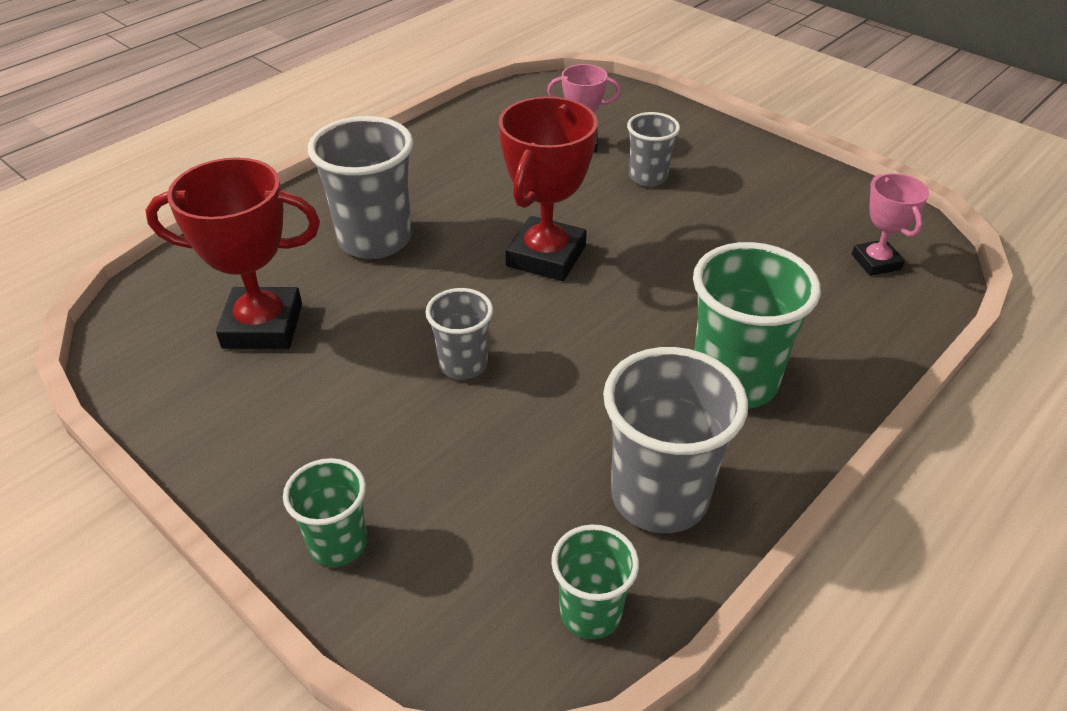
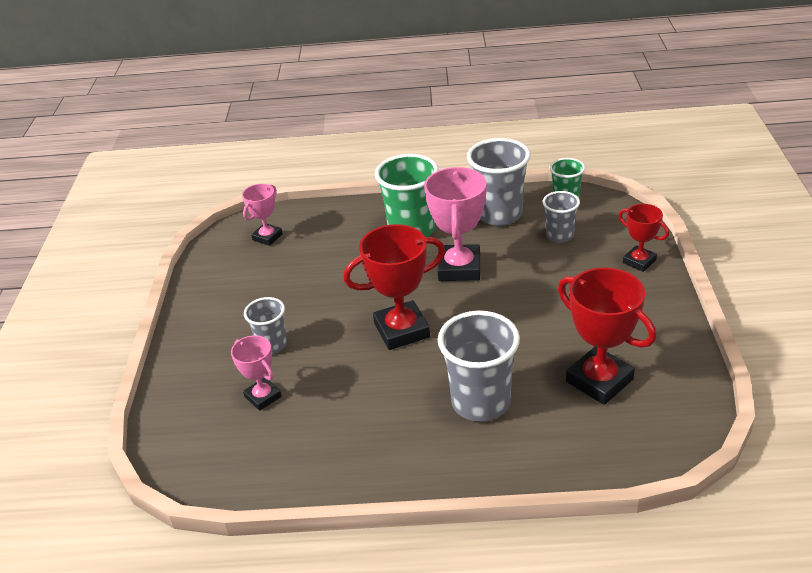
camera: 130 degrees left, 5 degrees down
green cup [283,458,367,567] -> red trophy [619,204,669,272]
grey cup [425,288,493,380] -> grey cup moved to [542,191,580,243]
none -> pink trophy [424,167,487,281]

